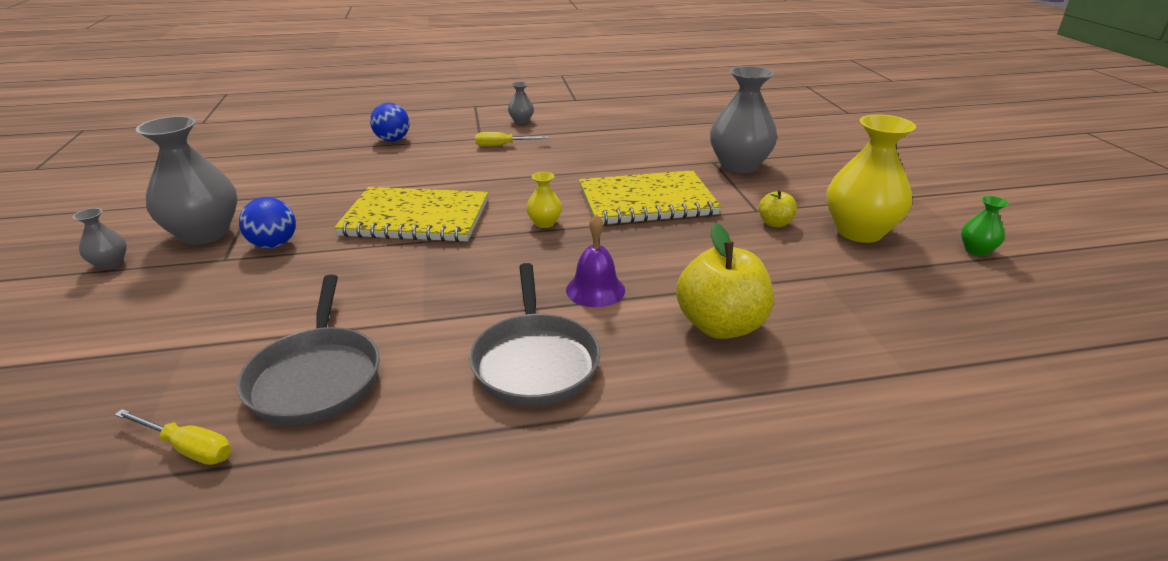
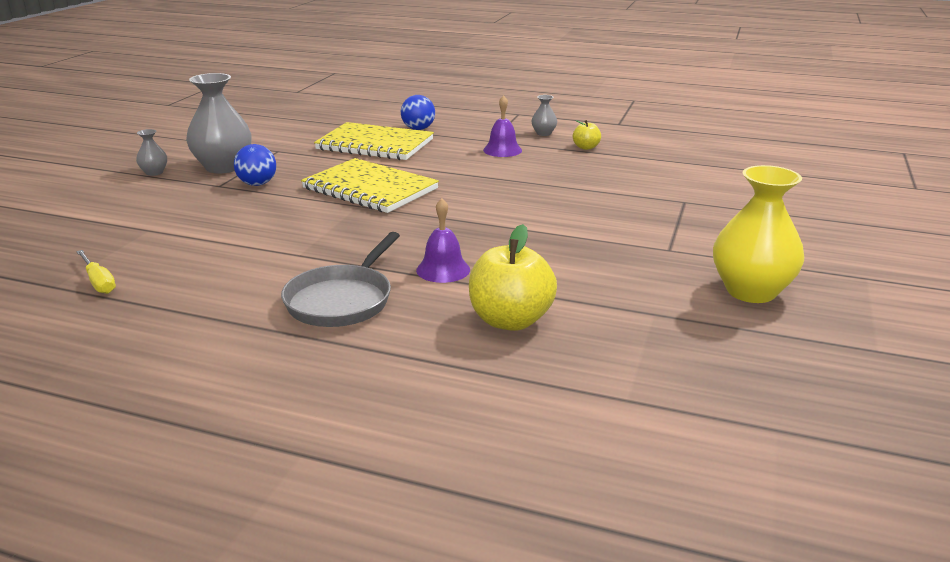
camera: 30 degrees right, 5 degrees down
grey pan [237,275,380,425] -> none
yellow screwdriver [475,132,549,146] -> purple bell [483,95,522,157]
yellow vase [526,172,562,228] -> none
yellow notebook [579,170,721,225] -> yellow notebook moved to [314,122,434,160]
grey vase [710,66,777,173] -> none
yellow apple [758,190,797,228] -> yellow apple moved to [573,120,601,150]
green vase [961,196,1009,256] -> none

